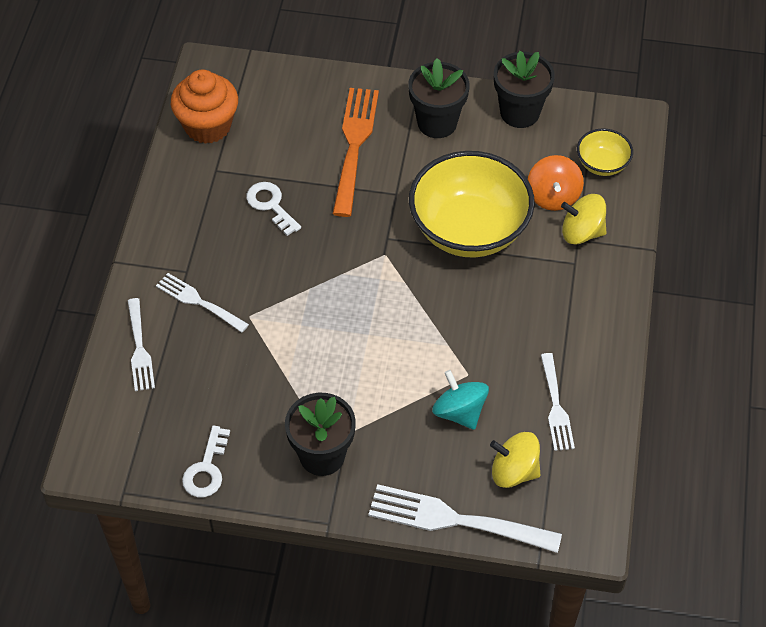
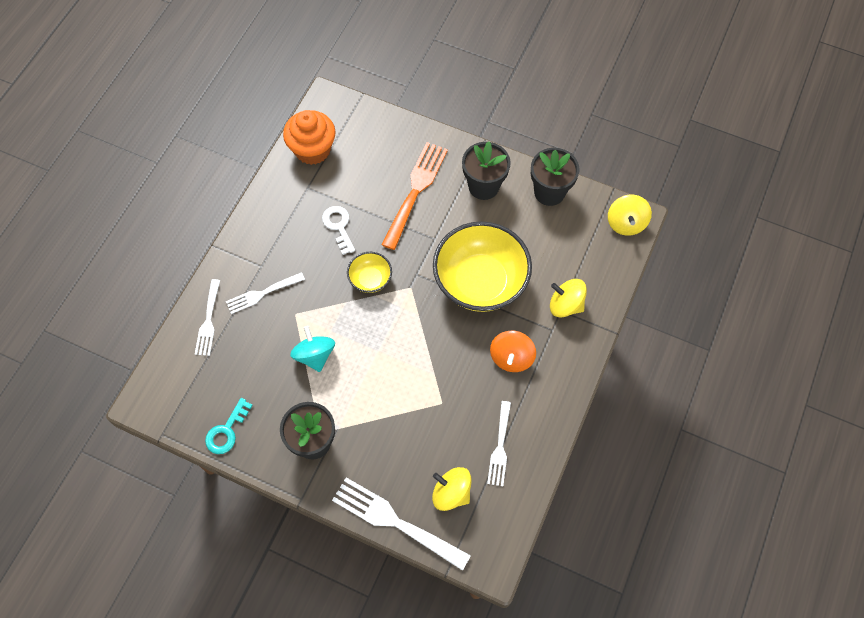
camera: 15 degrees right, 10 degrees up
white fork [156,273,249,333] -> white fork turned 75 degrees counterclockwise [226,272,305,314]
white key [182,426,230,497] -> turquoise key [205,398,253,454]
turquoise spinning top [432,370,489,430] -> turquoise spinning top moved to [290,326,335,372]
orange spinning top [528,155,584,211] -> orange spinning top moved to [490,331,536,372]
yellow bowl [577,128,633,176] -> yellow bowl moved to [347,252,392,293]
none -> yellow spinning top [608,194,652,236]

